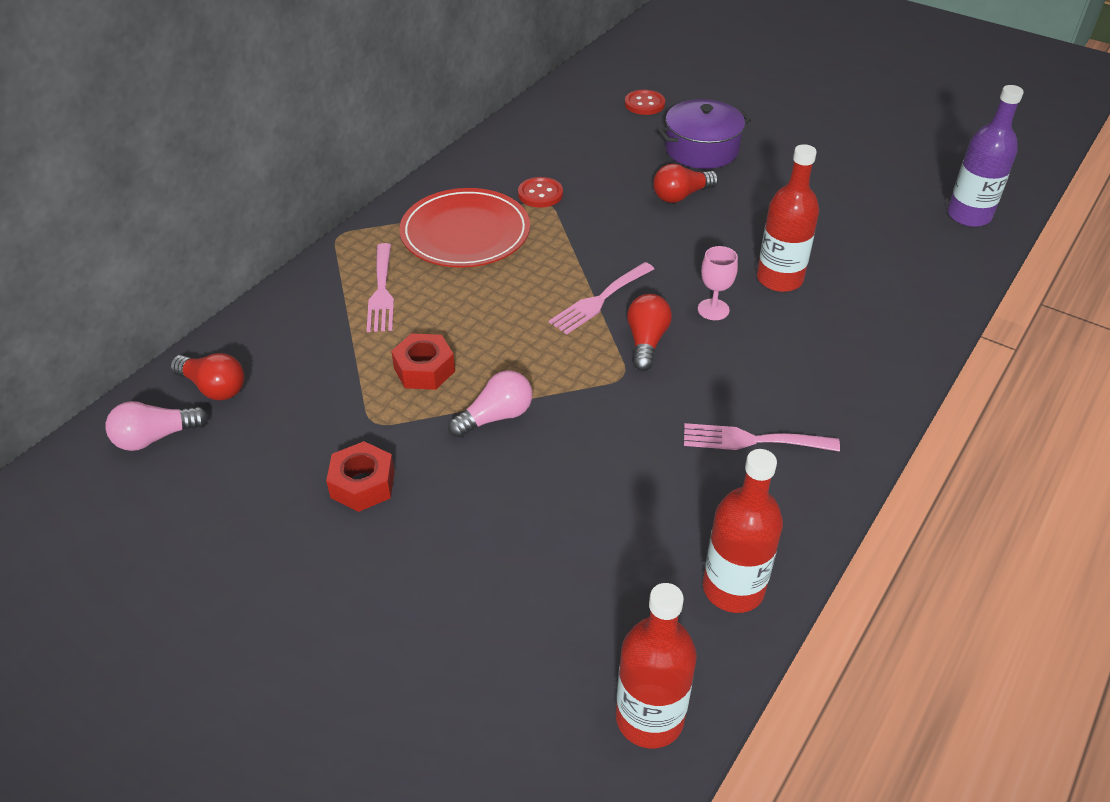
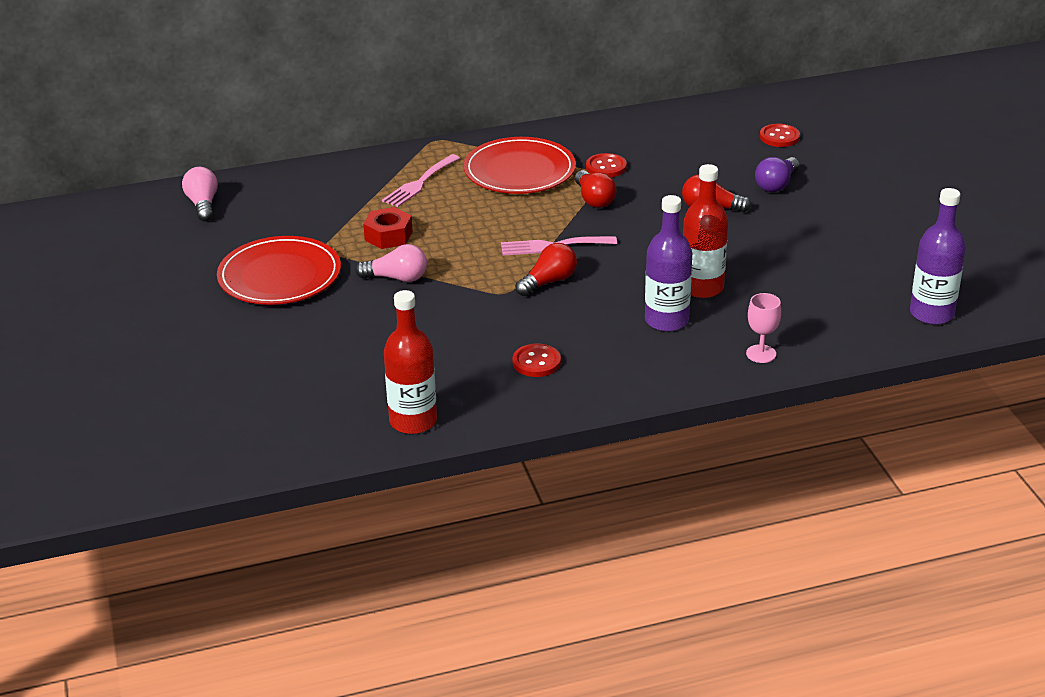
camera: 40 degrees right, 10 degrees down
pink light bulb [106,401,208,451] -> pink light bulb turned 60 degrees clockwise [182,167,218,221]
red light bulb [170,353,245,401] -> red light bulb moved to [575,170,617,208]
red nut [326,441,395,512] -> red plate [217,236,341,305]
red bottle [616,583,697,748] -> none
purple pot [658,99,751,169] -> purple light bulb [755,157,799,192]
pink fork [684,423,840,452] -> red button [512,343,561,377]
pink goblet [698,246,738,320] -> pink goblet moved to [746,293,781,363]
none -> purple bottle [645,195,692,332]

